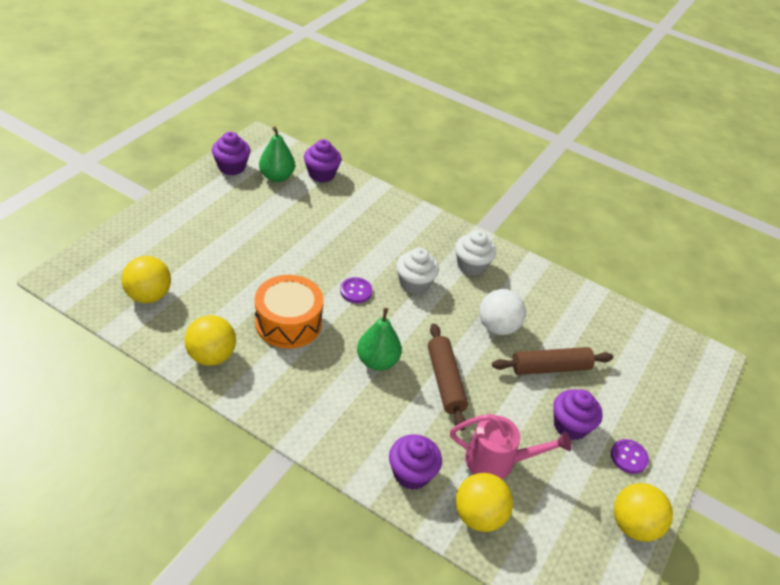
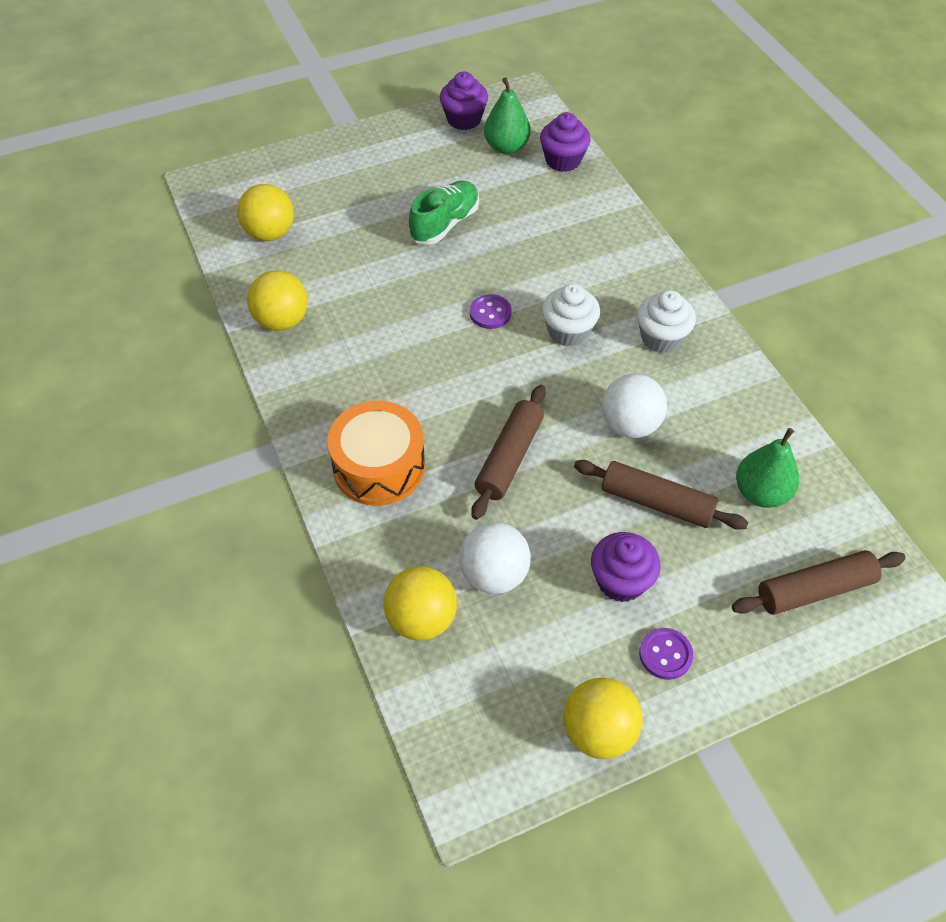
camera: 40 degrees right, 10 degrees up
orange drum [255,275,324,349] -> orange drum moved to [327,401,425,506]
green pear [357,308,402,371] -> green pear moved to [736,428,799,508]
purple cupcake [389,434,442,490] -> none
pink watering can [450,414,572,479] -> white ball [459,522,531,594]
none -> green shoe [409,181,479,245]
none -> brown rolling pin [732,550,906,615]

